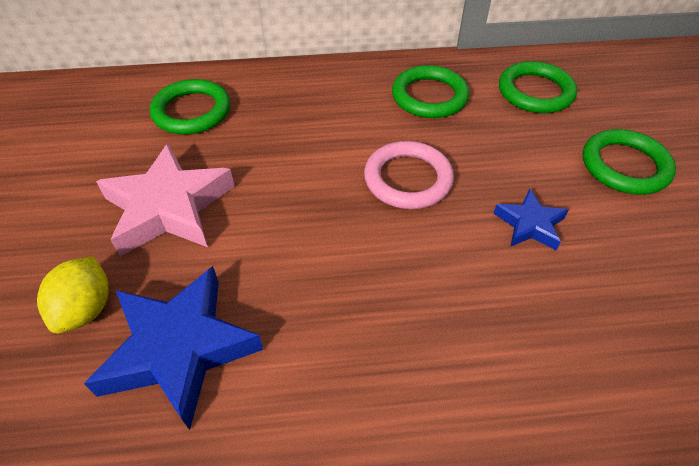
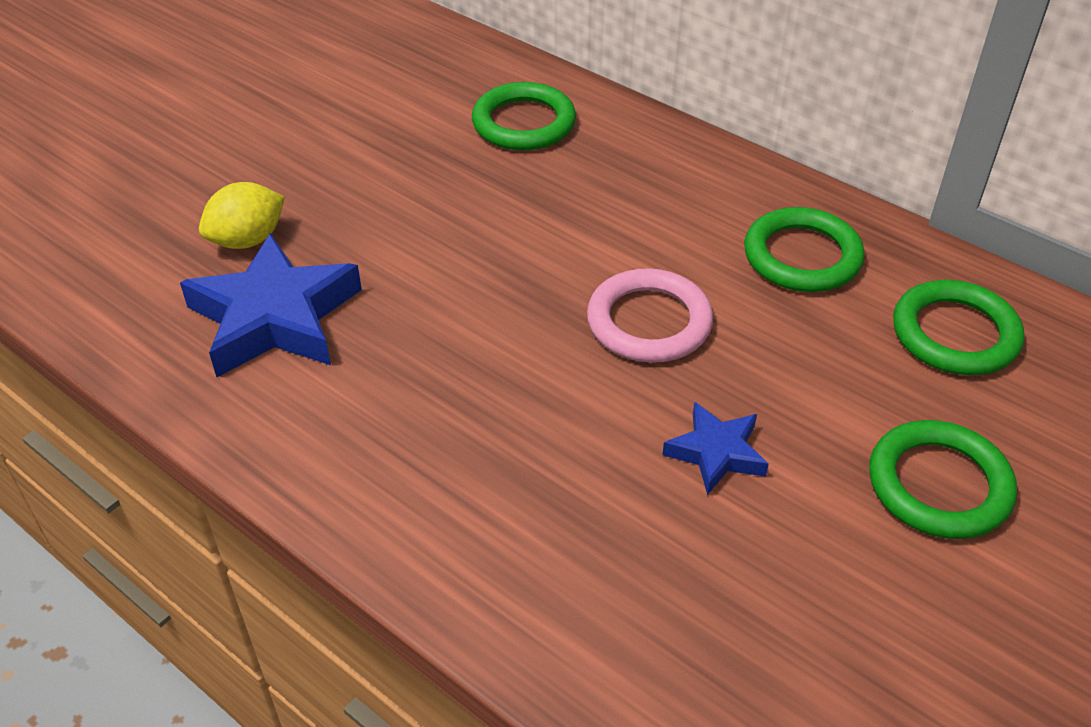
camera: 45 degrees right, 5 degrees down
pink star [96,143,235,256] -> none

